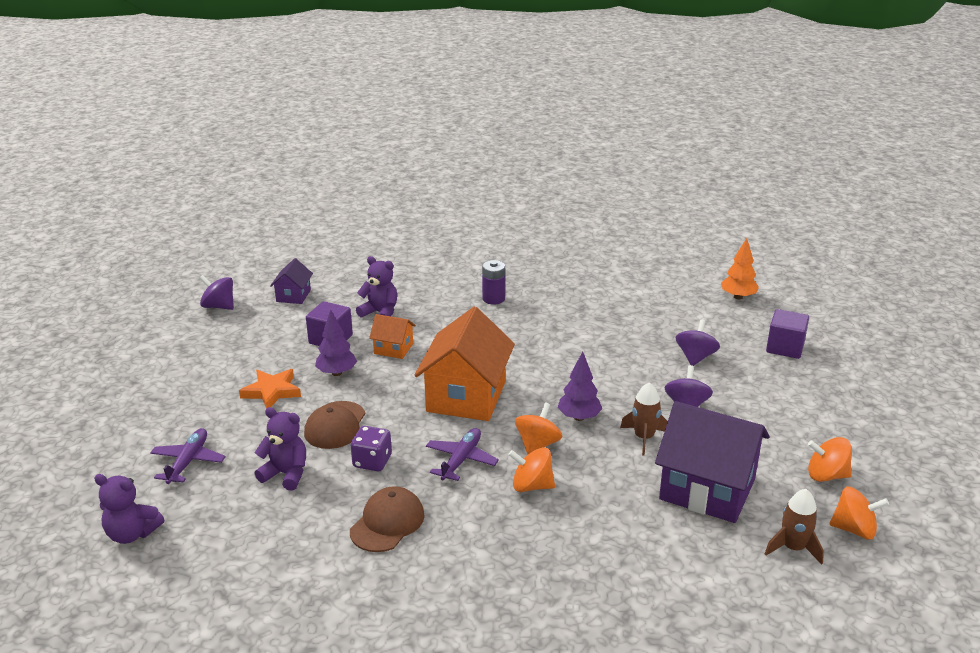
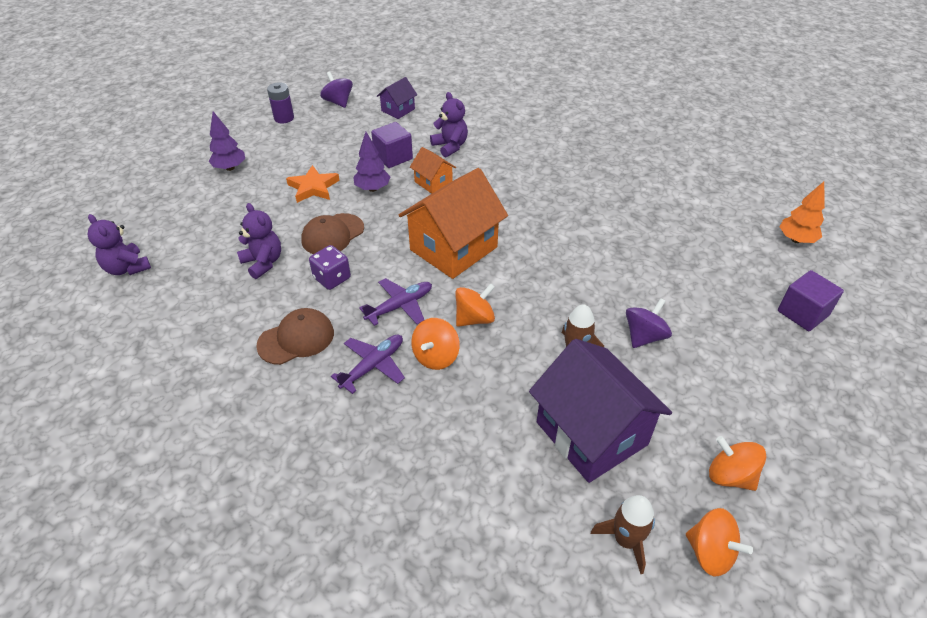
camera: 30 degrees right, 15 degrees up
purple plane [150,428,226,484] -> purple plane moved to [331,335,405,394]
purple battery [482,260,505,305] -> purple battery moved to [267,82,294,123]
orange spinning top [508,447,555,492] -> orange spinning top turned 105 degrees counterclockwise [411,318,460,370]
purple tree [558,351,602,421] -> purple tree moved to [208,112,245,171]
purple spinning top [676,319,720,366] -> none

